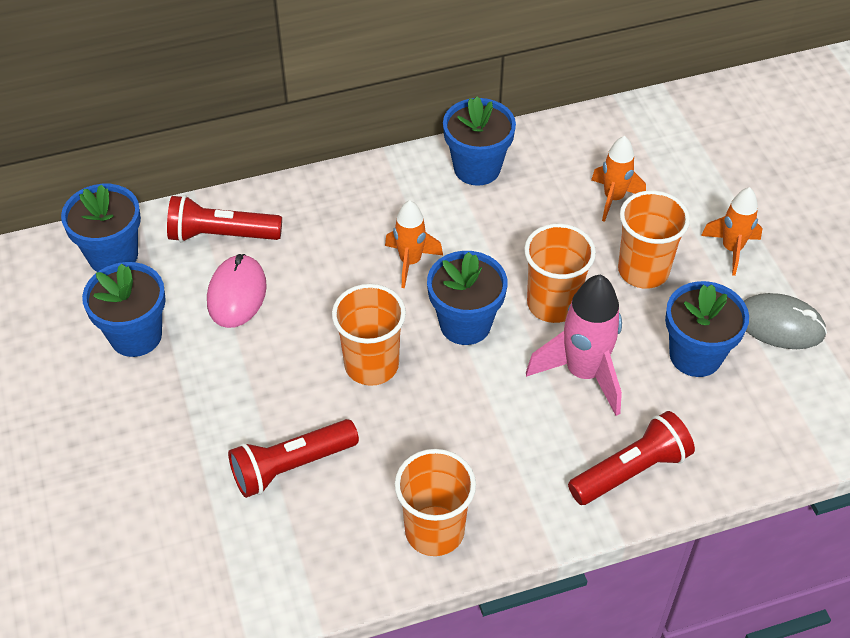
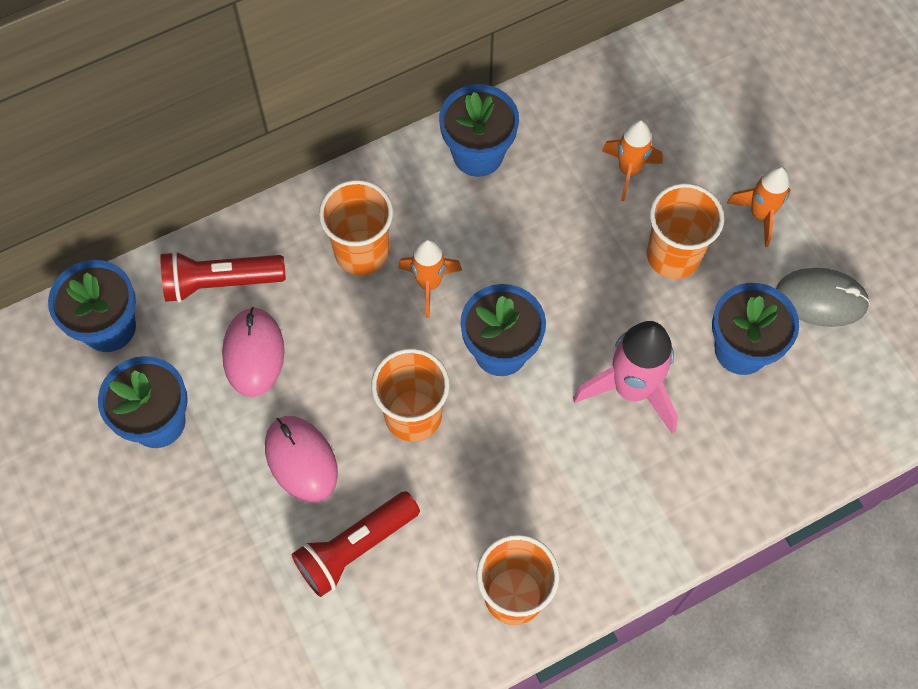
camera: 10 degrees left, 15 degrees up
orange cup [524,224,596,323] -> orange cup moved to [319,180,393,276]
red flashlight [568,411,695,505] -> none
none -> pink mouse [265,416,338,503]

